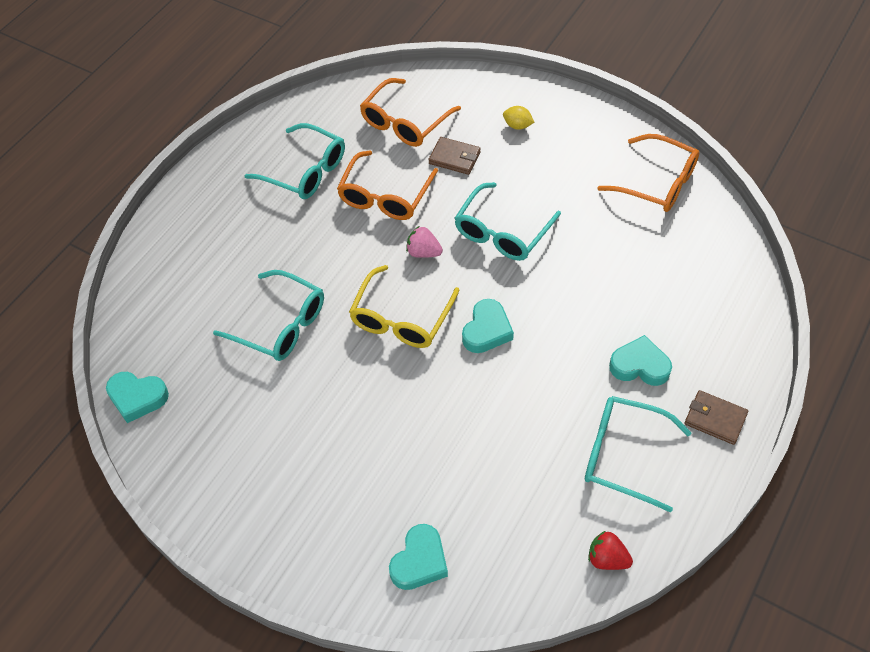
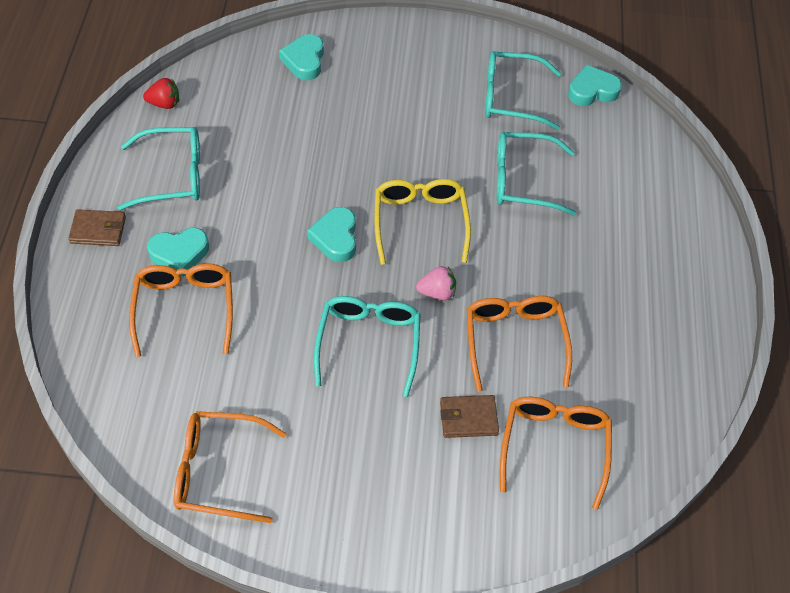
camera: 150 degrees right, 0 degrees up
turquoise glasses [244,123,345,199] -> turquoise glasses moved to [485,51,561,130]
yellow lemon [503,106,534,130] -> none
none -> orange glasses [129,263,233,357]

